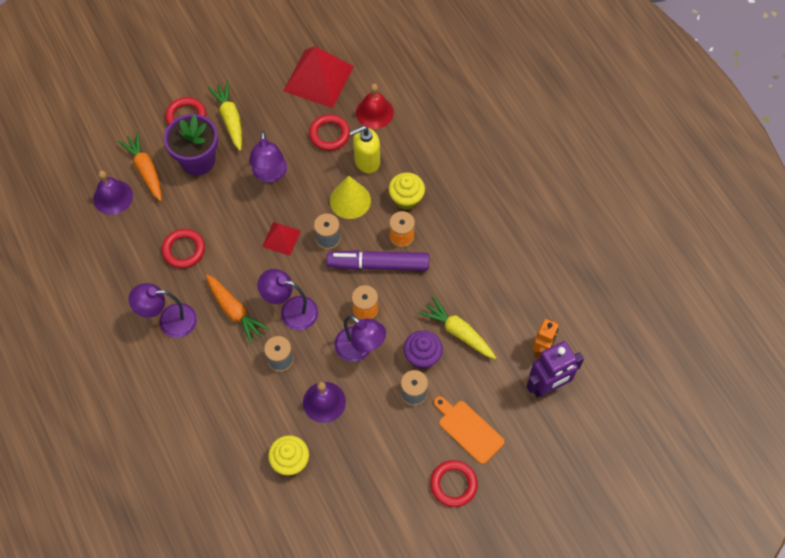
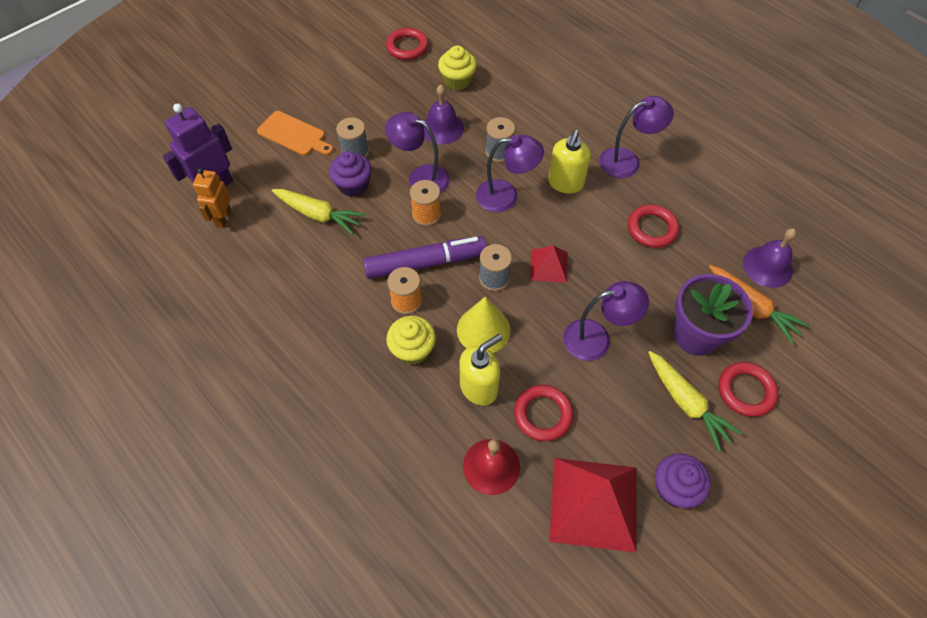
camera: 165 degrees right, 5 degrees down
orange carrot [206,274,270,344] -> yellow soap dispenser [548,130,591,194]
purple lamp [249,131,287,183] -> purple lamp turned 105 degrees clockwise [563,281,649,361]
red ring [430,460,478,507] -> red ring moved to [386,28,429,60]
none -> purple cupcake [655,453,711,508]

